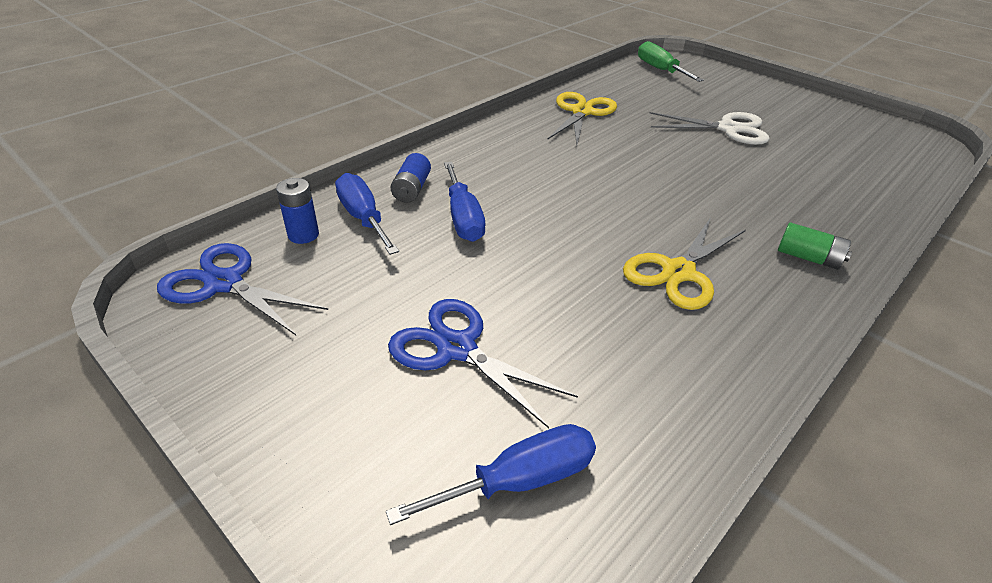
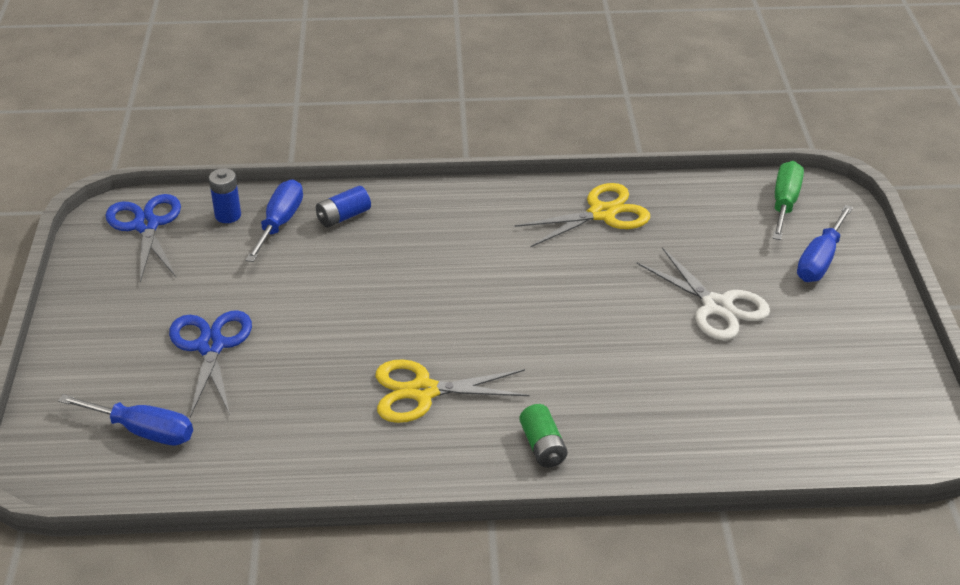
camera: 45 degrees right, 0 degrees up
blue screwdriver [444,162,485,242] -> blue screwdriver moved to [797,205,853,282]

